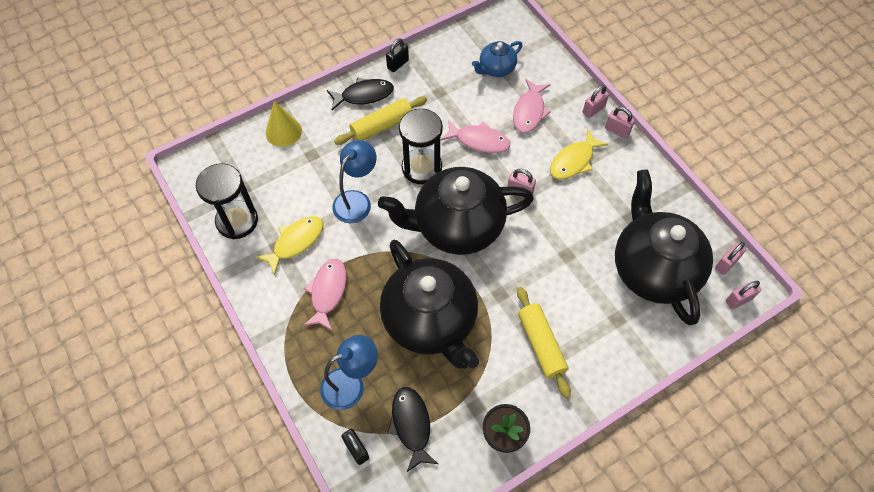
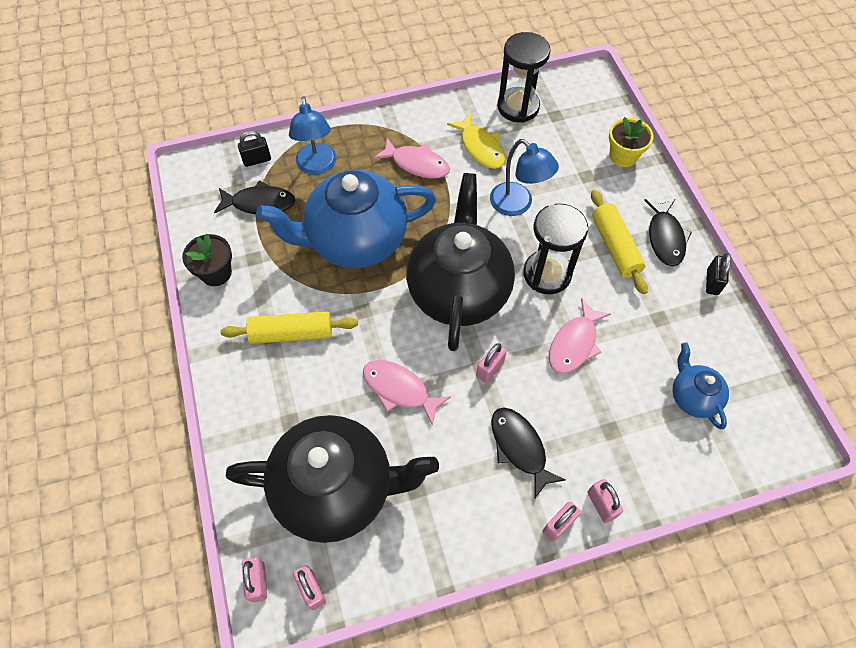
camera: 105 degrees right, 0 degrees up
yellow cone [266,101,302,147] -> yellow flower pot [609,117,654,167]
black teapot [380,240,479,369] -> blue teapot [256,170,436,268]
black padlock [386,38,409,72] -> black padlock turned 45 degrees clockwise [706,253,731,295]
pink fish [513,79,551,133] -> pink fish moved to [363,360,451,426]
yellow fish [550,130,608,179] -> black fish [491,407,566,498]

